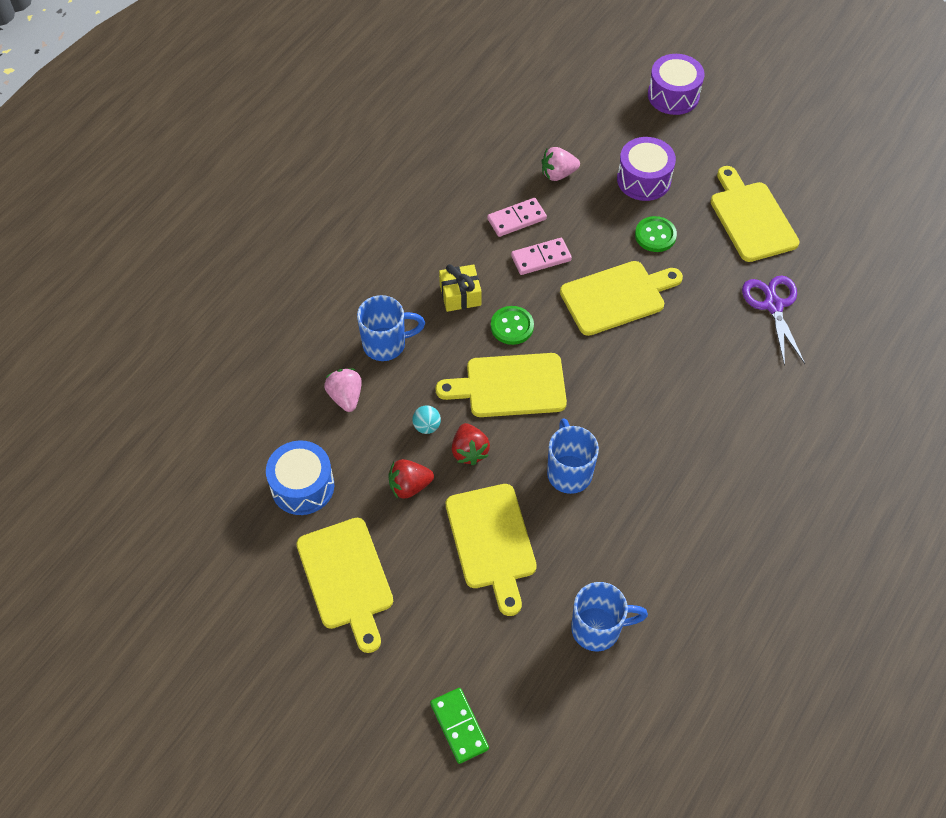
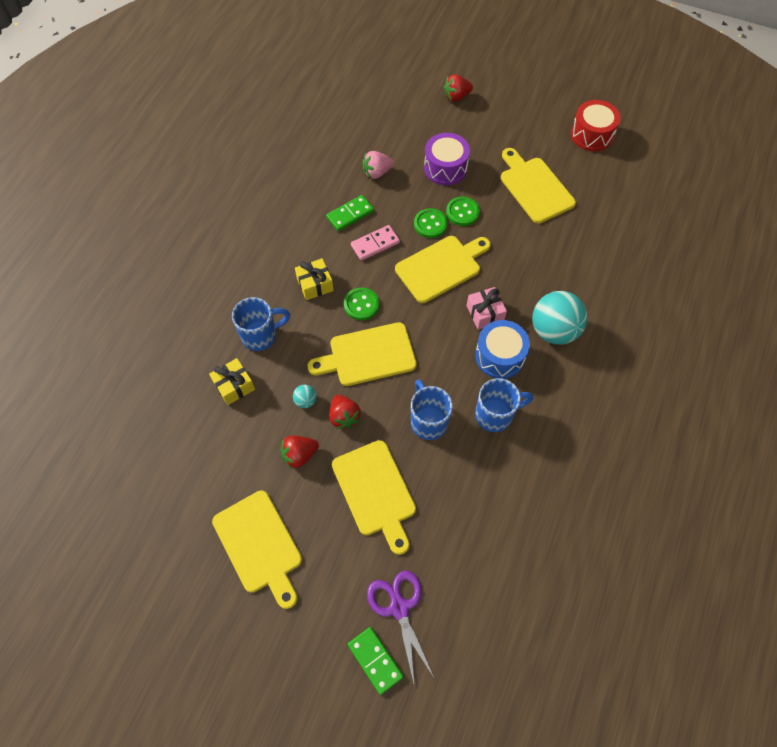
camera: 10 degrees left, 5 degrees up
blue drum [266,440,334,515] -> blue drum moved to [475,320,530,379]
pink strawberry [324,368,362,412] -> yellow gift [209,358,255,405]
pink domino [487,198,547,237] -> green domino [326,195,374,231]
blue mug [571,582,648,651] -> blue mug moved to [475,378,533,432]
purple drum [648,54,704,115] -> red strawberry [444,74,473,102]
purple scissors [742,276,805,366] -> purple scissors moved to [367,570,435,683]
none -> green button [414,208,448,238]
none -> pink gift [466,287,507,330]
none -> turquoise ball [532,291,588,345]
none -> red drum [571,100,621,151]

